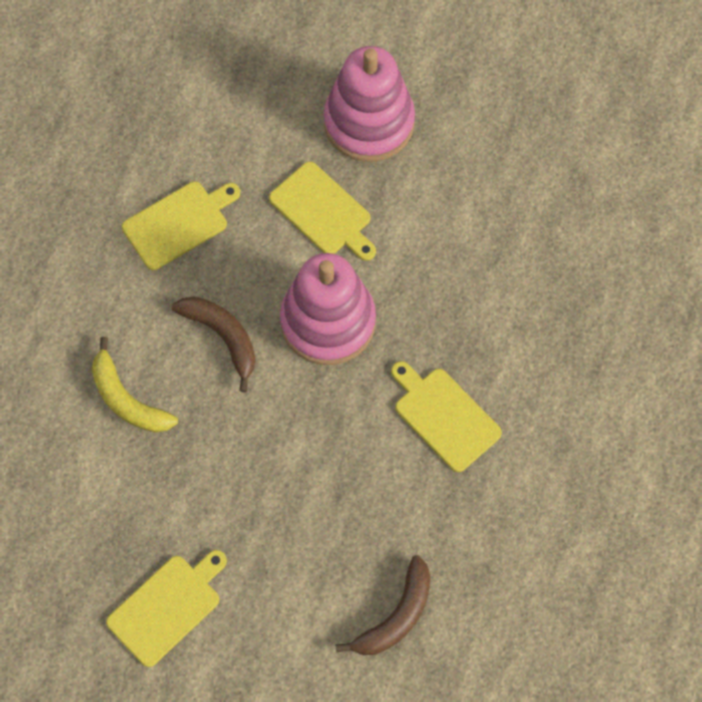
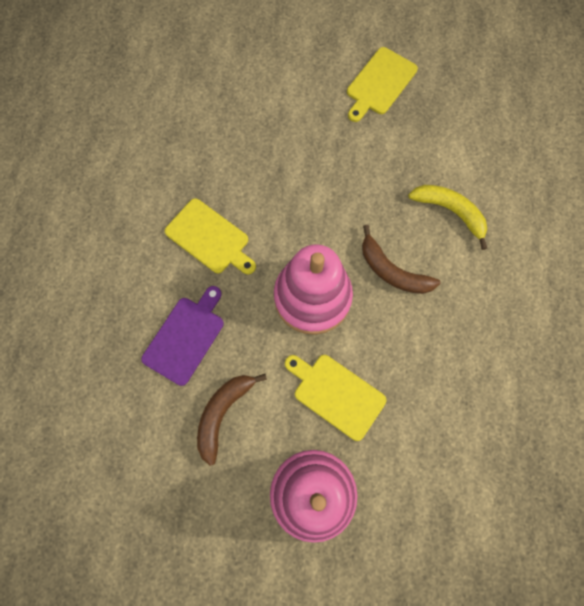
camera: 170 degrees right, 5 degrees up
yellow cutting board [122,181,240,270] -> none
brown banana [335,555,430,655] -> brown banana moved to [197,374,267,466]
none -> purple cutting board [141,286,224,386]

